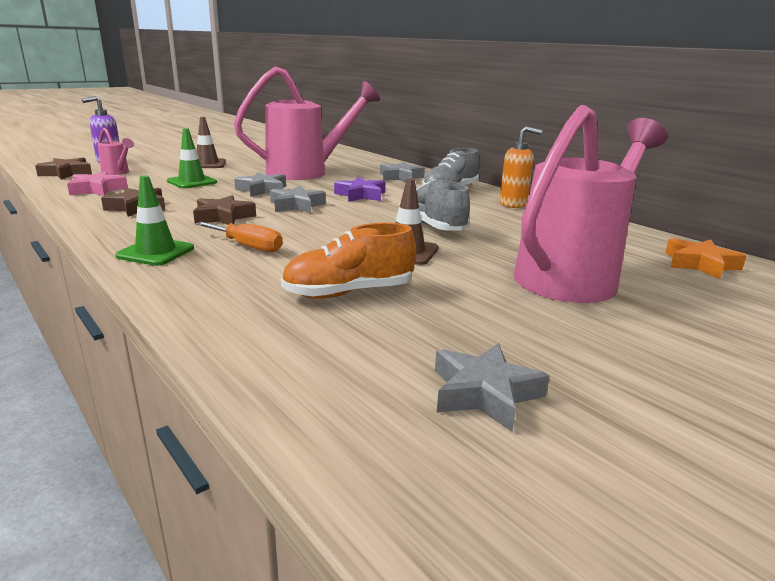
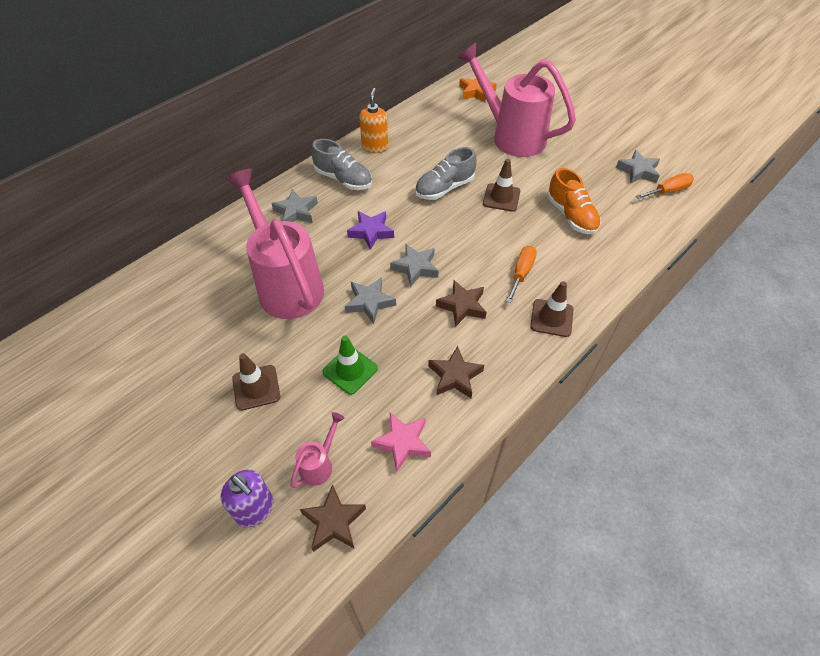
camera: 95 degrees left, 30 degrees up
green traffic cone [115,176,194,266] -> brown traffic cone [530,281,573,337]
none -> orange screwdriver [636,173,694,199]

